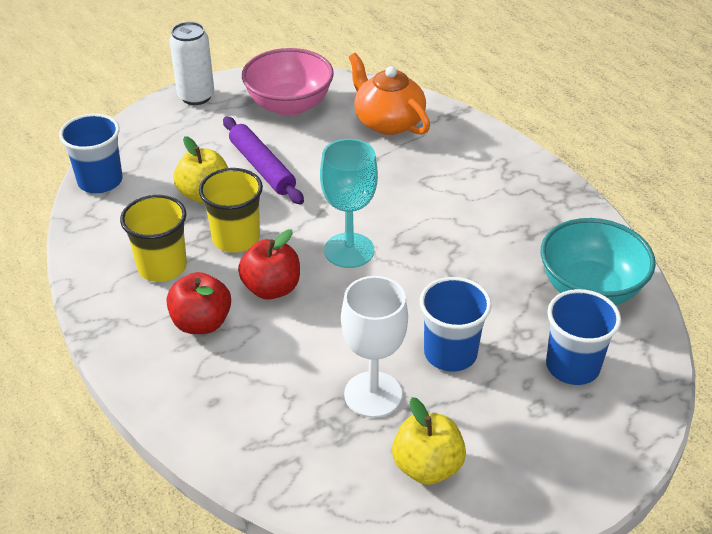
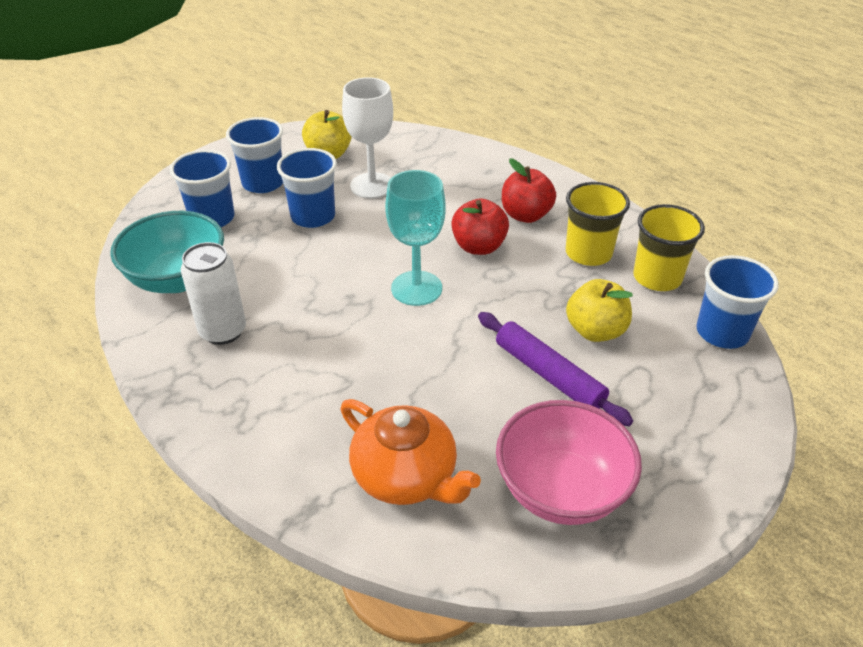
camera: 170 degrees right, 0 degrees up
white can [169,22,214,105] -> white can moved to [181,242,246,345]
yellow cup [199,168,263,253] -> yellow cup moved to [633,204,705,291]
none -> blue cup [226,117,283,193]

